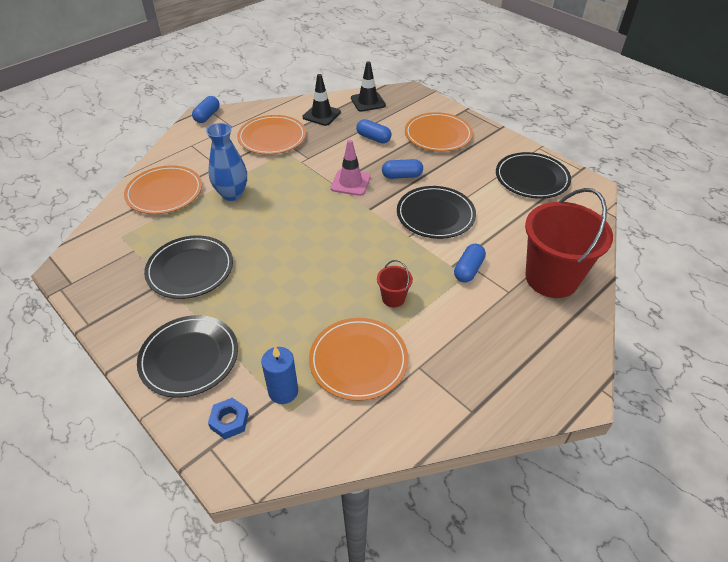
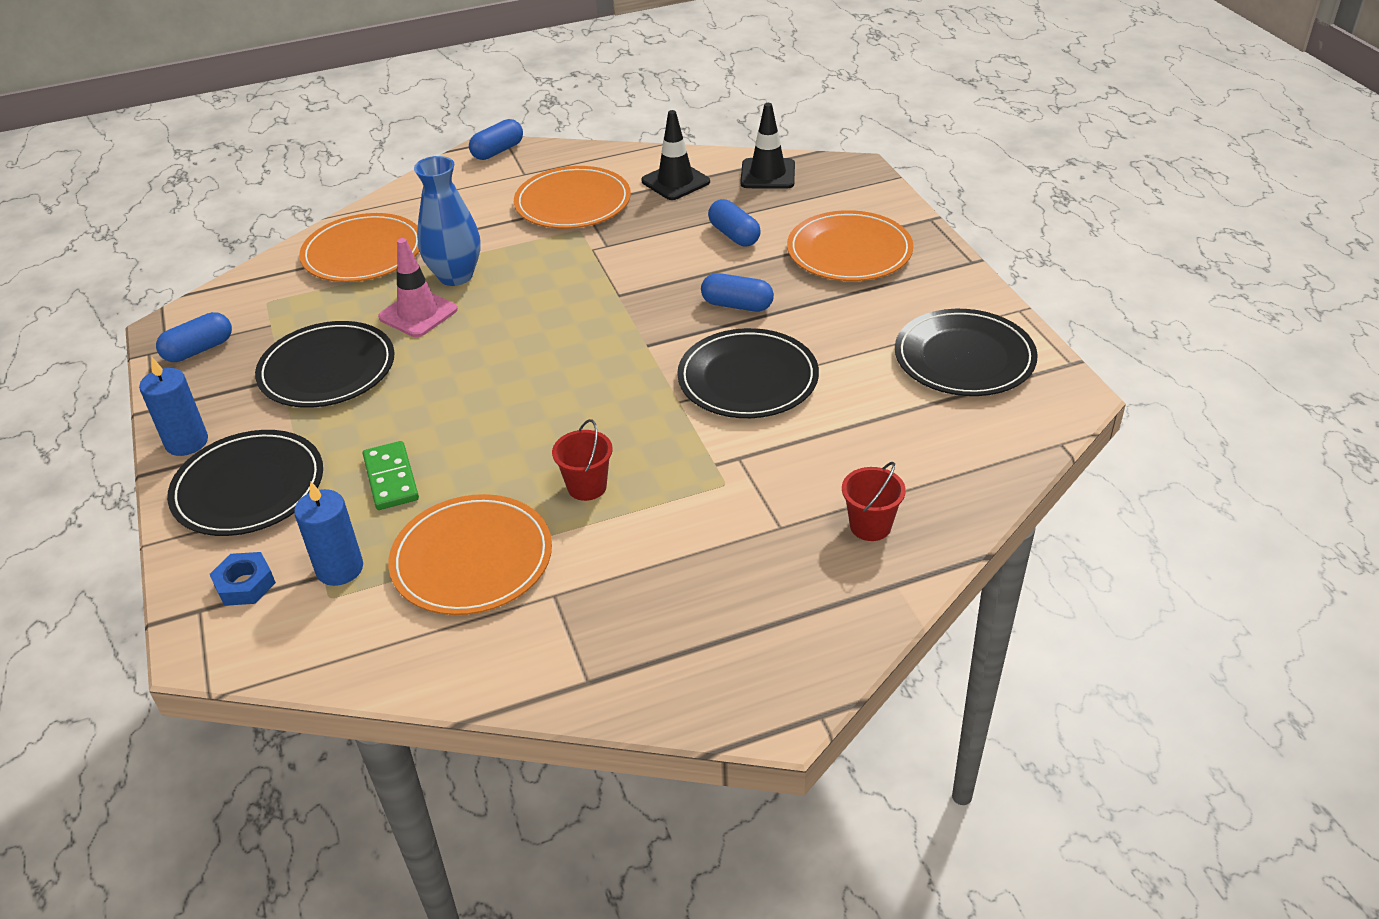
camera: 25 degrees right, 5 degrees down
pink traffic cone [331,140,371,196] -> pink traffic cone moved to [378,238,458,337]
blue capsule [454,244,486,282] -> blue capsule moved to [156,312,232,362]
red bucket [525,188,613,298] -> red bucket [842,462,906,541], size x0.43
none -> blue candle [139,358,208,456]
none -> green domino [363,441,419,510]

